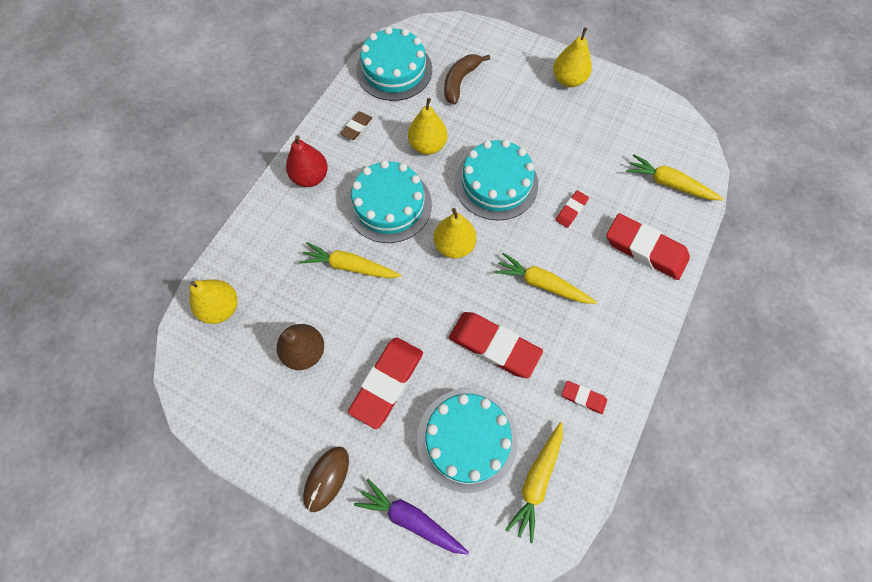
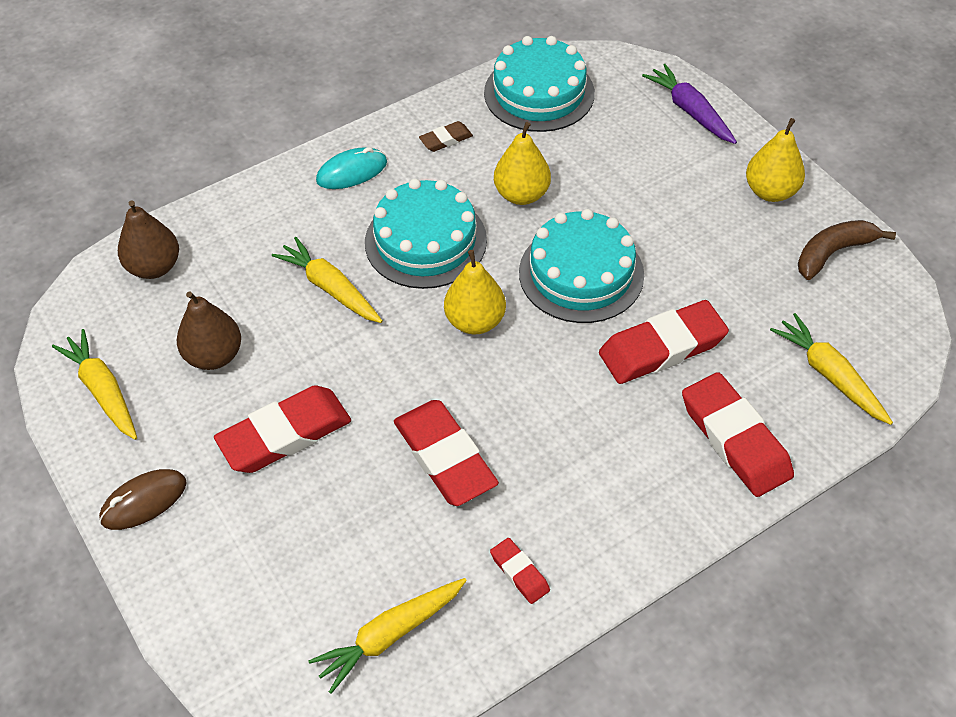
camera: 30 degrees right, 15 degrees down
yellow pear [189,279,238,324] -> brown pear [118,200,179,279]
red pear [286,135,328,187] -> turquoise mouse [316,147,387,189]
purple carrot [354,478,469,555] -> purple carrot moved to [642,64,737,144]
turquoise cake [417,389,518,493] -> none
brown banana [444,54,490,105] -> brown banana moved to [798,220,896,280]
yellow carrot [494,253,597,304] -> yellow carrot moved to [52,329,137,440]
red eraser [556,190,589,228] -> red eraser [599,300,729,384], size x2.06

